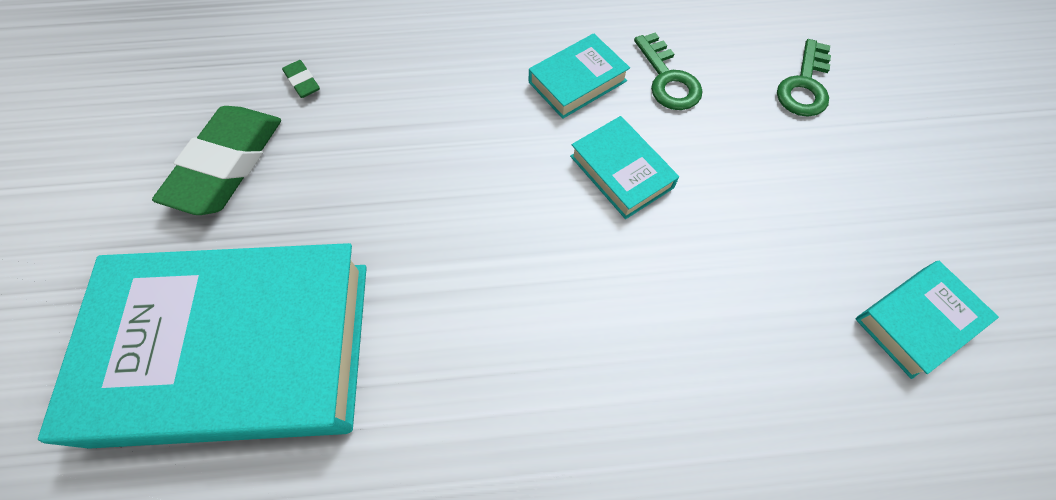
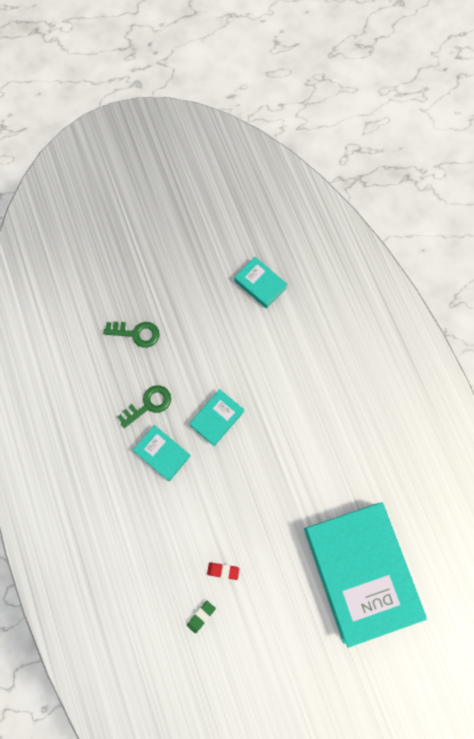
camera: 105 degrees left, 10 degrees up
green eraser [152,106,281,215] -> none
none -> red eraser [207,562,239,580]

